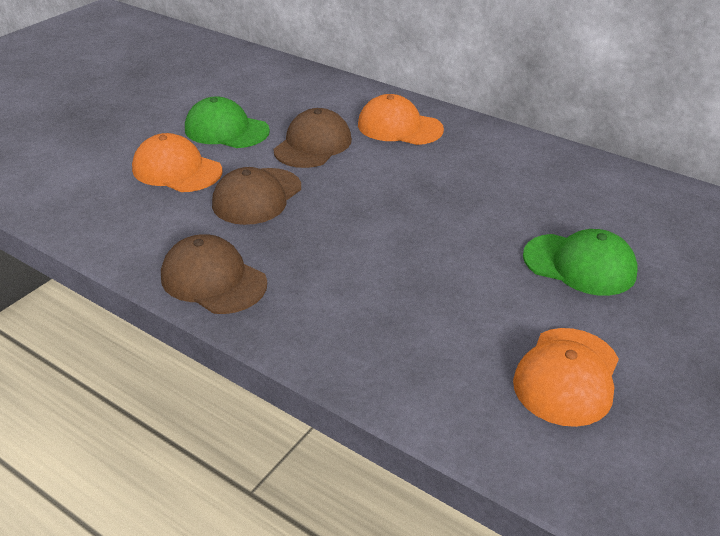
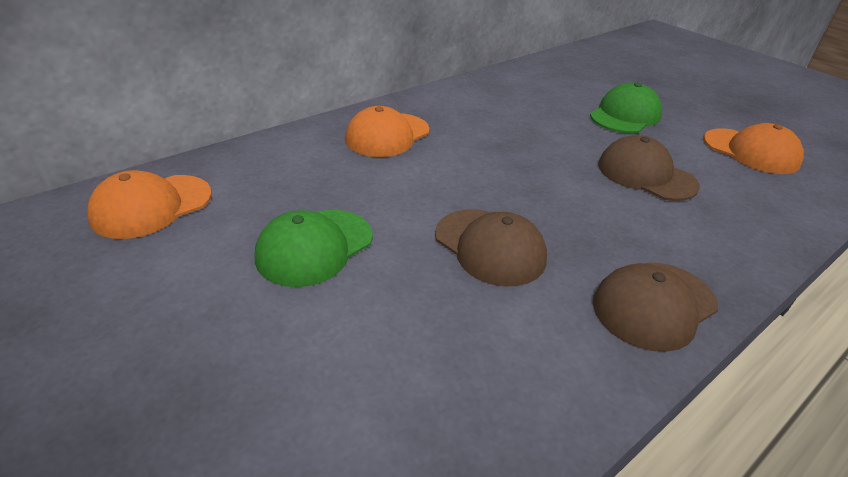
camera: 75 degrees left, 0 degrees up
orange cap [132,133,222,192] -> orange cap moved to [87,170,212,239]
brown cap [274,108,352,168] -> brown cap moved to [598,135,700,201]

